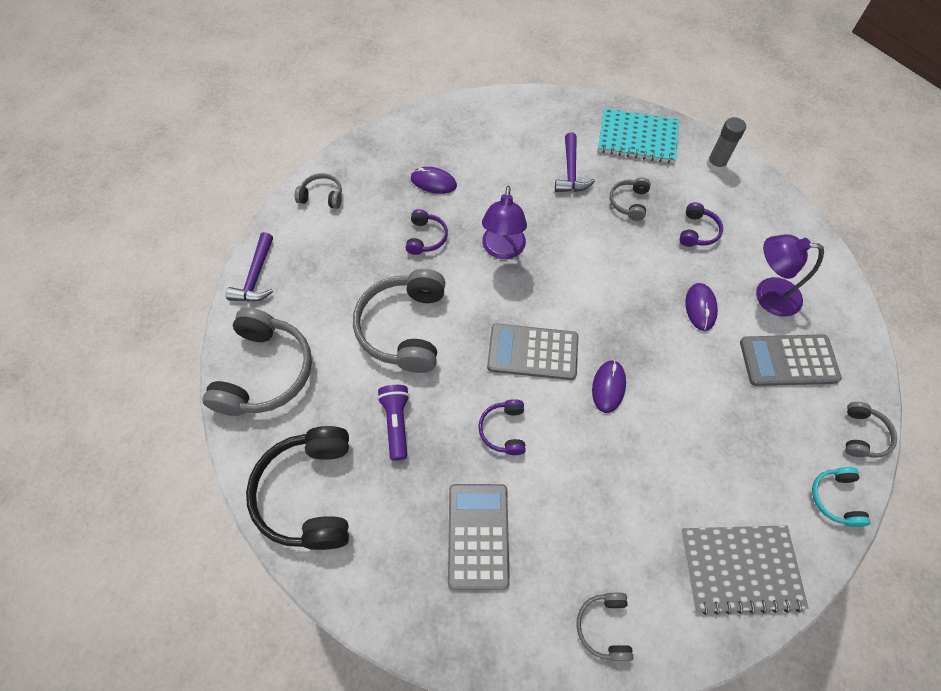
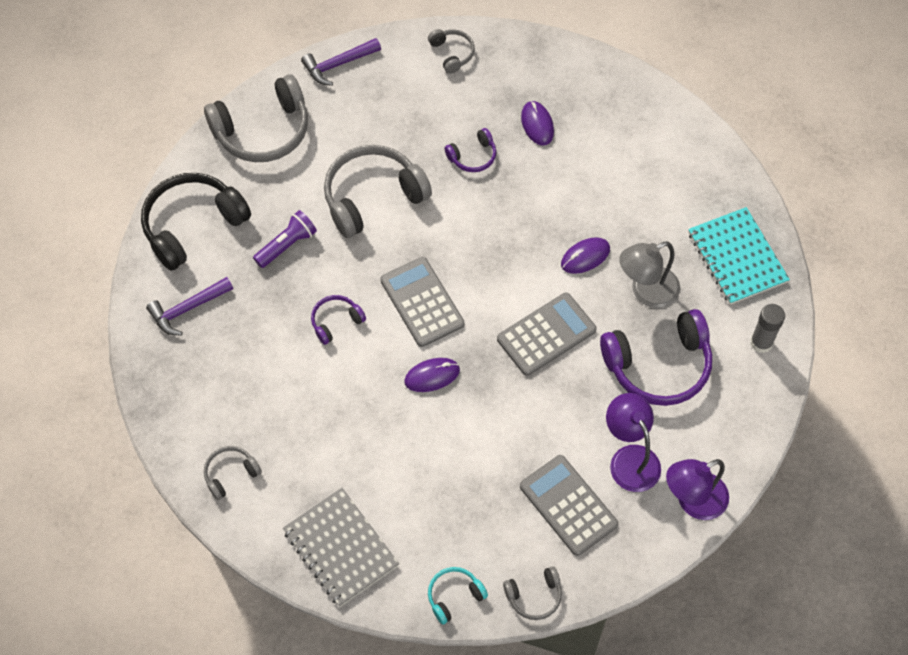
camera: 55 degrees right, 0 degrees up
grey calculator [448,484,510,590] -> grey calculator moved to [497,292,597,376]
purple lamp [482,186,527,259] -> purple lamp moved to [666,459,729,520]
purple hammer [555,133,595,192] -> purple hammer moved to [146,277,233,336]
grey headphones [610,177,651,221] -> grey lamp [619,242,680,308]
purple headphones [679,202,723,247] -> purple headphones [600,309,712,406], size x2.04
purple mouse [685,283,718,331] -> purple mouse moved to [561,237,610,274]

